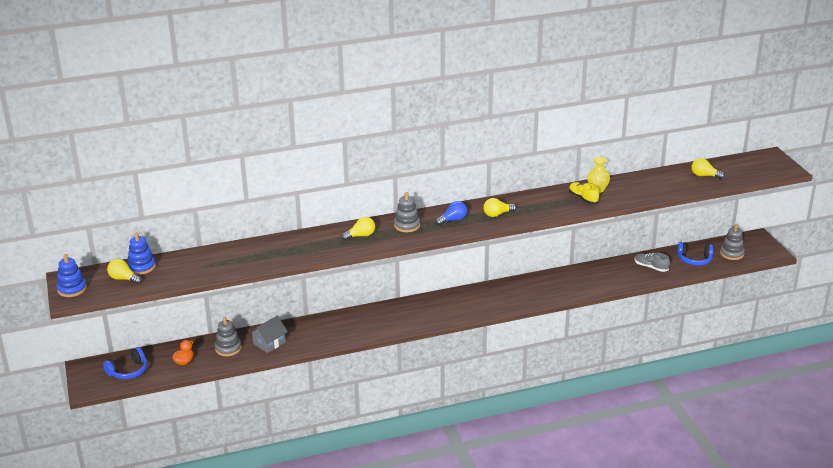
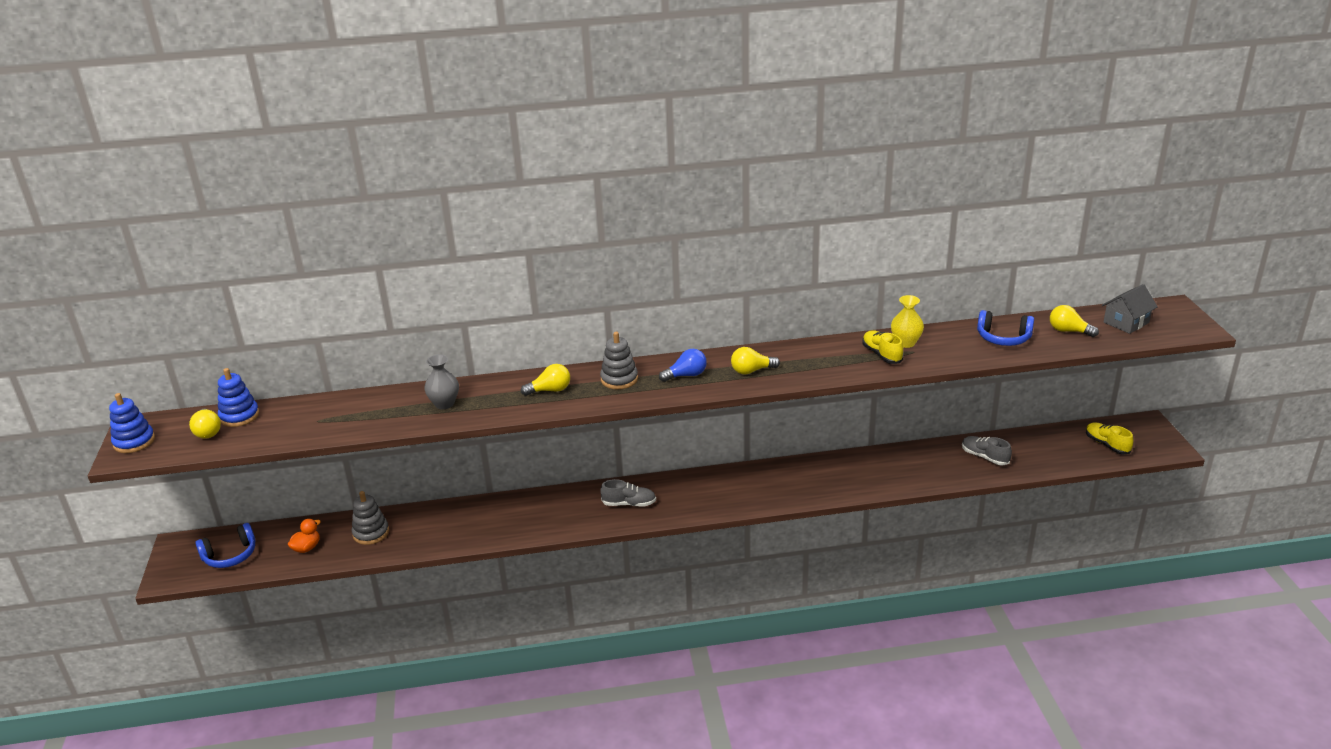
camera: 10 degrees right, 0 degrees up
yellow light bulb [107,259,141,284] -> yellow light bulb turned 150 degrees counterclockwise [189,409,221,439]
grey house [249,316,288,353] -> grey house moved to [1102,284,1158,334]
blue headphones [677,242,714,266] -> blue headphones moved to [977,310,1034,346]
grey stacking toy [720,224,745,260] -> yellow shoe [1086,422,1133,455]
none -> grey vase [424,355,459,409]
none -> grey shoe [600,479,656,507]

